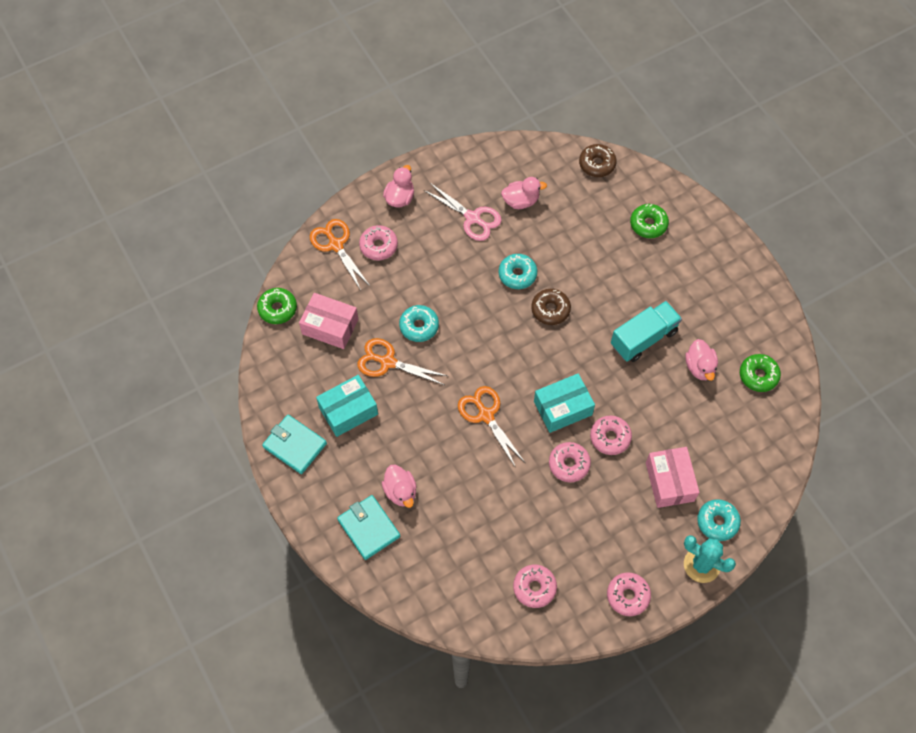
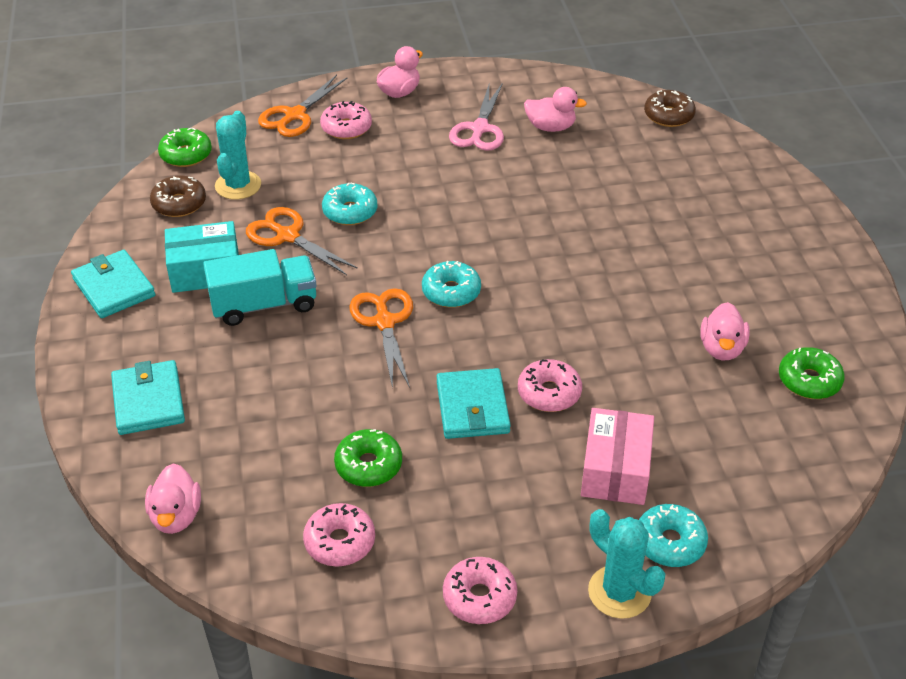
camera: 20 degrees right, 20 degrees down
pink box [299,293,358,349] -> turquoise cactus [215,111,261,200]
orange scissors [310,219,370,290] -> orange scissors turned 135 degrees counterclockwise [258,75,347,137]
pink duck [382,465,416,508] -> pink duck moved to [145,463,201,534]
pink scissors [424,183,502,241] -> pink scissors turned 45 degrees clockwise [449,83,504,151]
turquoise donut [499,254,537,289] -> turquoise donut moved to [422,261,481,308]
brown donut [531,289,571,325] -> brown donut moved to [150,175,206,217]
turquoise box [534,373,595,433] -> none
pink donut [549,442,591,482] -> turquoise wallet [437,368,511,439]
turquoise truck [611,301,682,362] -> turquoise truck moved to [203,249,317,326]
green donut [630,204,669,238] -> green donut moved to [334,429,402,487]

